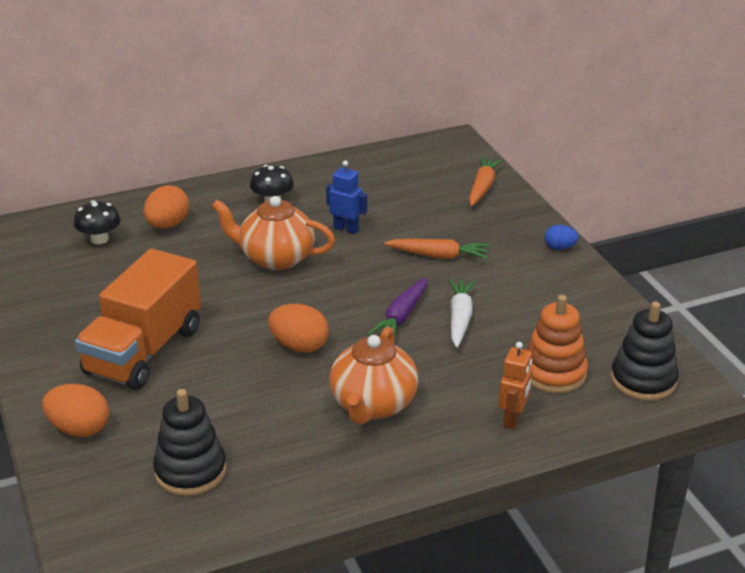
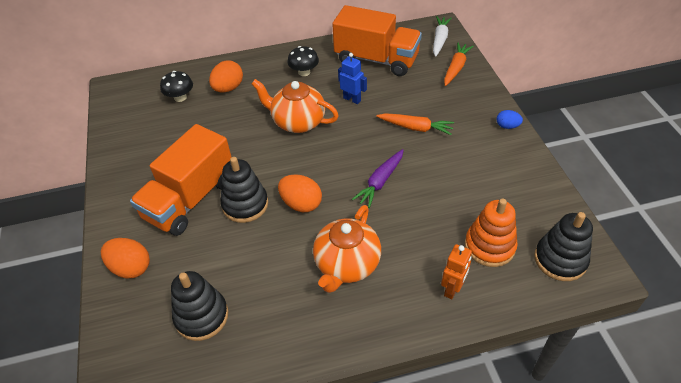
camera: 10 degrees right, 15 degrees up
white carrot [449,279,475,348] -> white carrot moved to [433,16,452,57]
none -> black stacking toy [220,157,268,223]
none -> orange truck [332,5,422,76]

